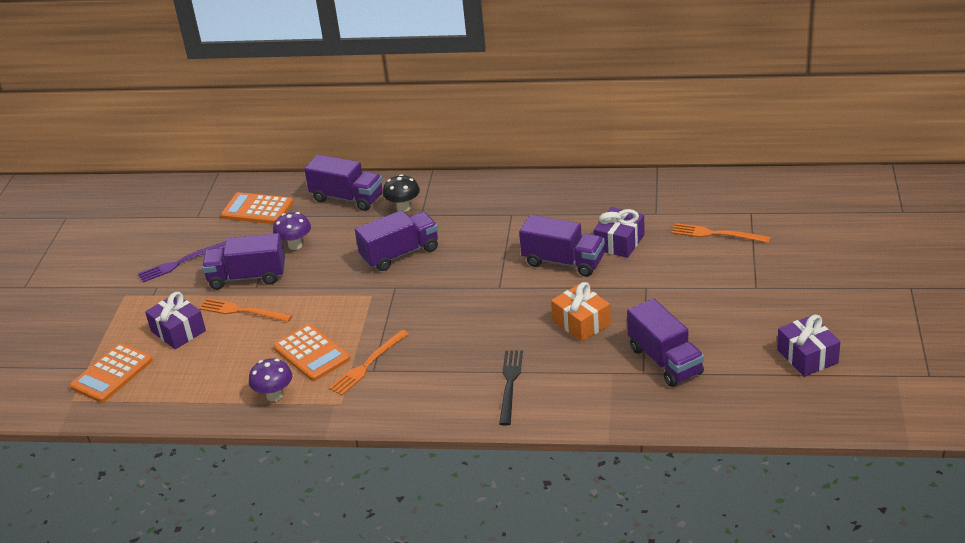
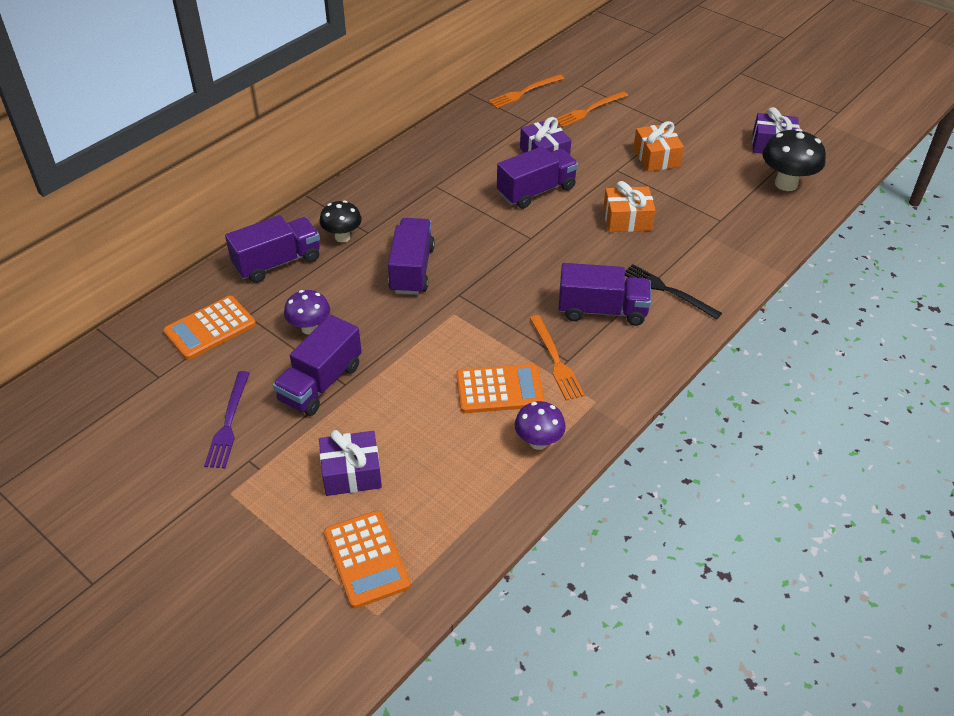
camera: 60 degrees left, 10 degrees up
orange fork [199,298,292,322] -> orange fork moved to [488,74,564,108]
purple truck [627,298,704,387] -> purple truck moved to [558,263,651,326]
none -> orange gift [633,121,684,172]
none -> black mushroom [762,128,826,191]

